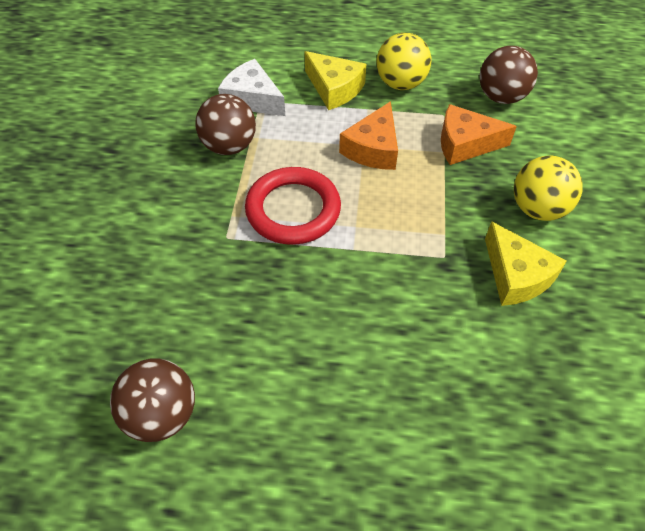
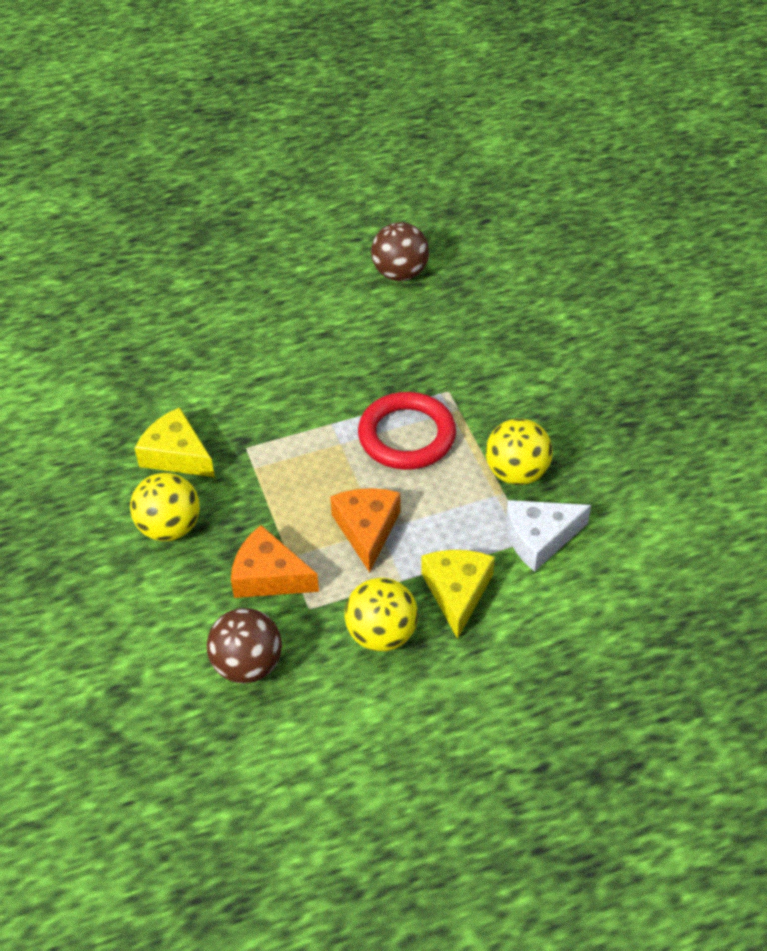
camera: 155 degrees right, 5 degrees down
brown ball [195,94,256,155] -> yellow ball [486,418,553,485]
white cheese [218,59,285,116] -> white cheese turned 150 degrees clockwise [506,500,591,572]
yellow cheese [304,51,366,110] -> yellow cheese turned 75 degrees clockwise [421,550,495,639]
orange cheese [441,104,517,165] -> orange cheese turned 135 degrees counterclockwise [231,525,319,598]

